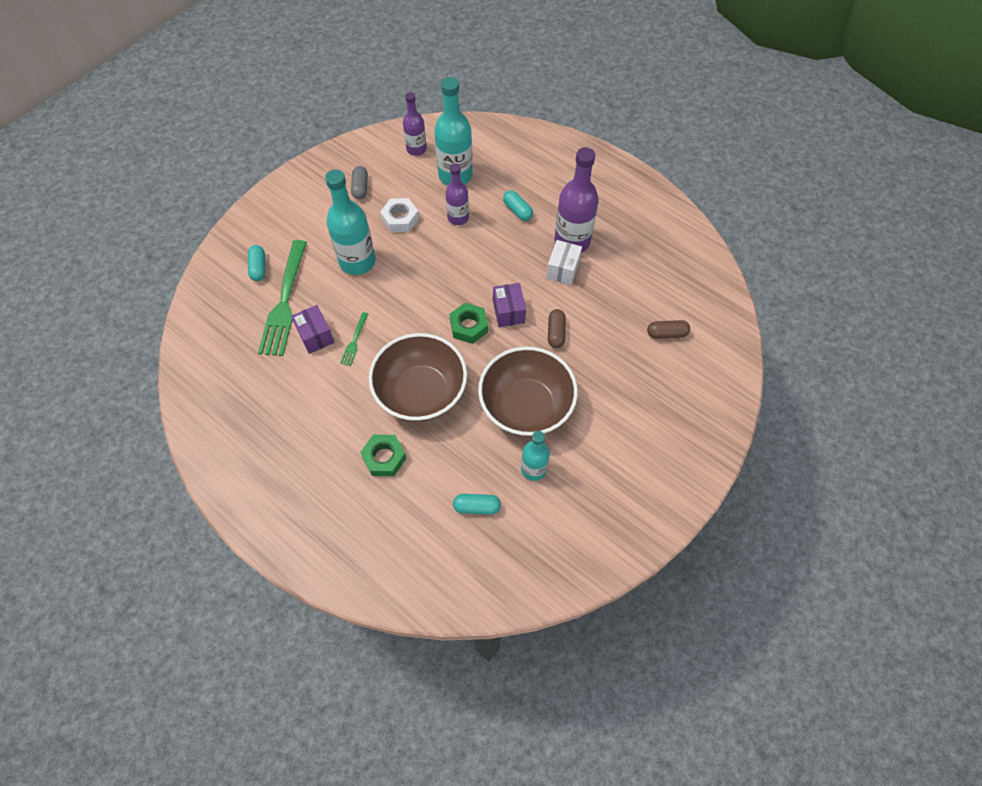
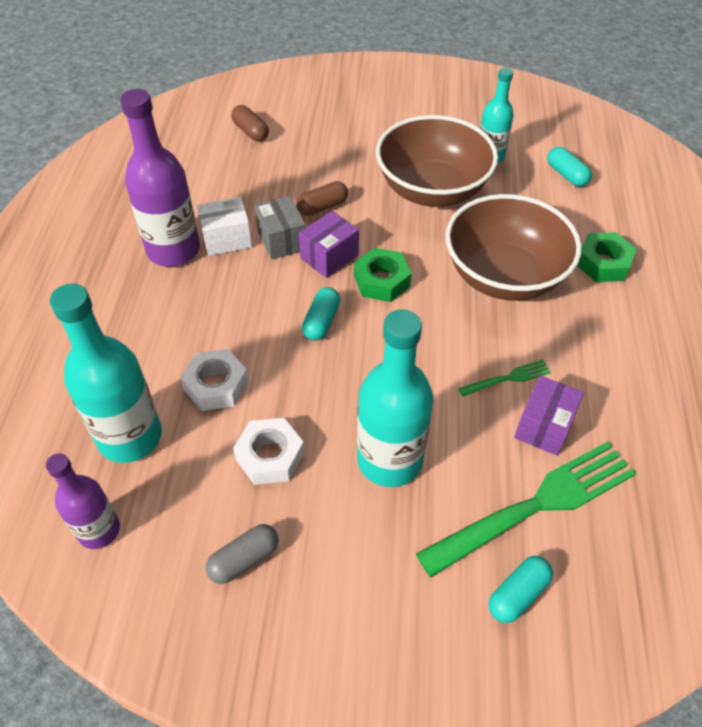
camera: 125 degrees left, 10 degrees down
purple bottle [446,163,469,225] -> white nut [180,349,249,411]
turquoise capsule [503,190,533,221] -> turquoise capsule moved to [302,287,340,340]
none -> grey box [254,196,305,260]

